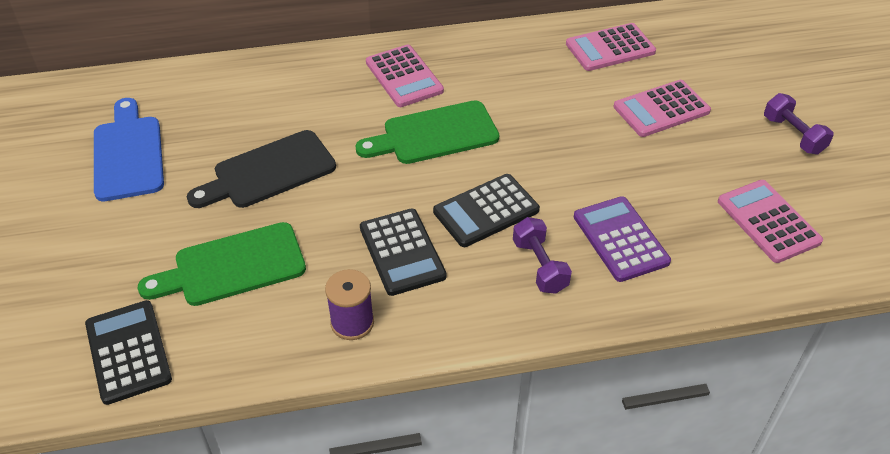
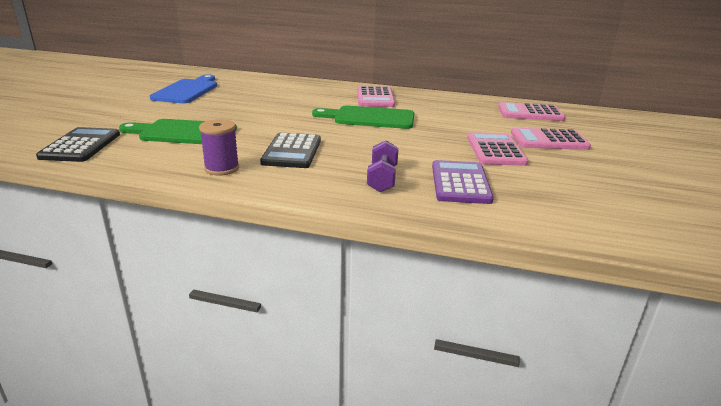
camera: 25 degrees right, 20 degrees down
black cutting board [187,130,336,208] -> none
black calculator [433,174,540,247] -> none
pink calculator [718,180,823,263] -> pink calculator moved to [467,132,528,166]
purple dumbbell [764,93,834,154] -> none

